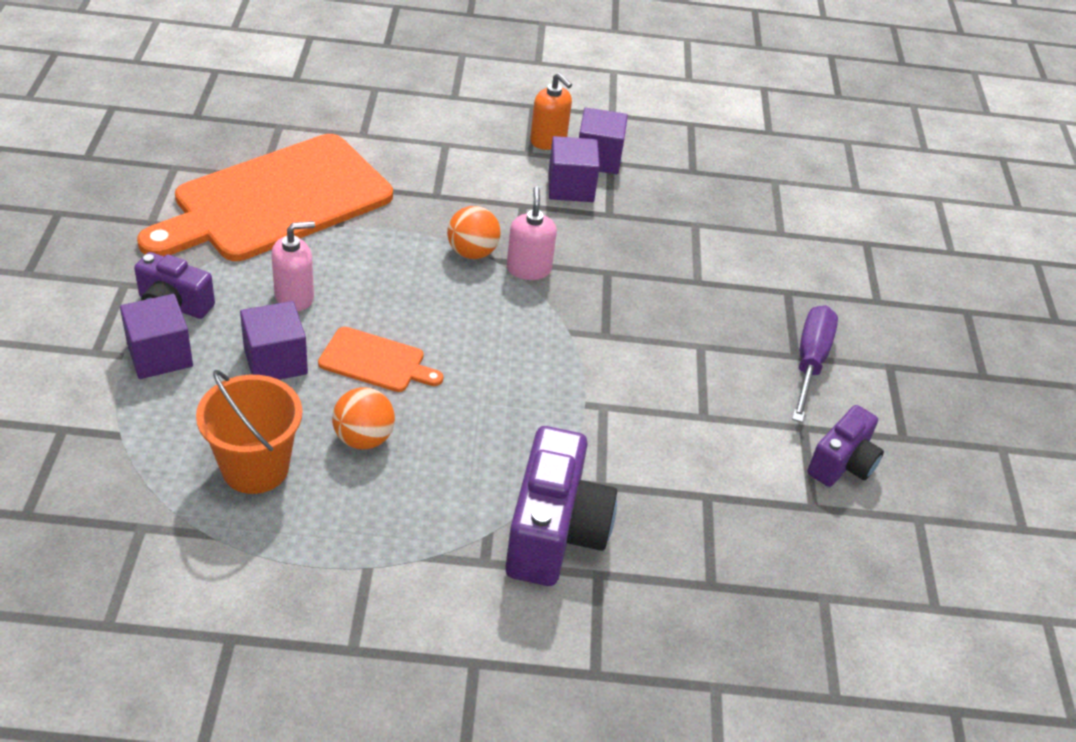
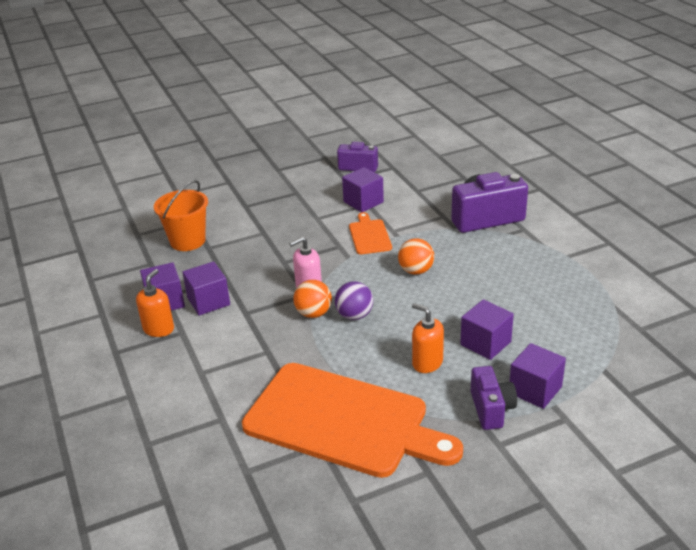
camera: 110 degrees left, 10 degrees down
orange bucket [196,370,302,494] -> orange bucket moved to [154,180,208,251]
pink soap dispenser [272,221,315,311] -> orange soap dispenser [412,303,444,373]
orange cutting board [318,327,444,392] -> orange cutting board moved to [349,212,392,254]
orange ball [332,387,395,449] -> orange ball moved to [398,238,434,275]
purple screwdriver [792,305,838,422] -> none
none -> purple ball [335,281,373,320]
none -> purple cube [342,167,384,212]

